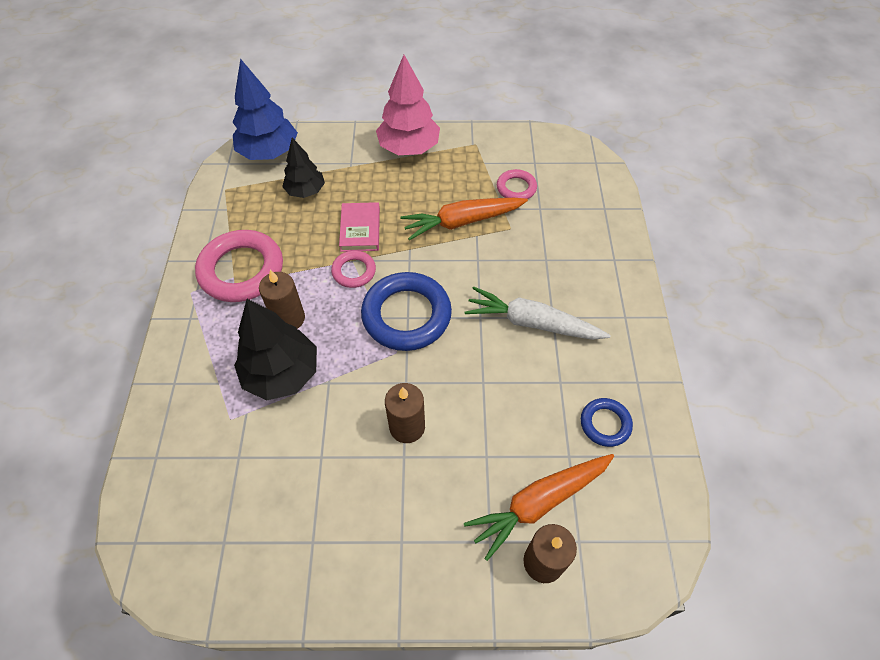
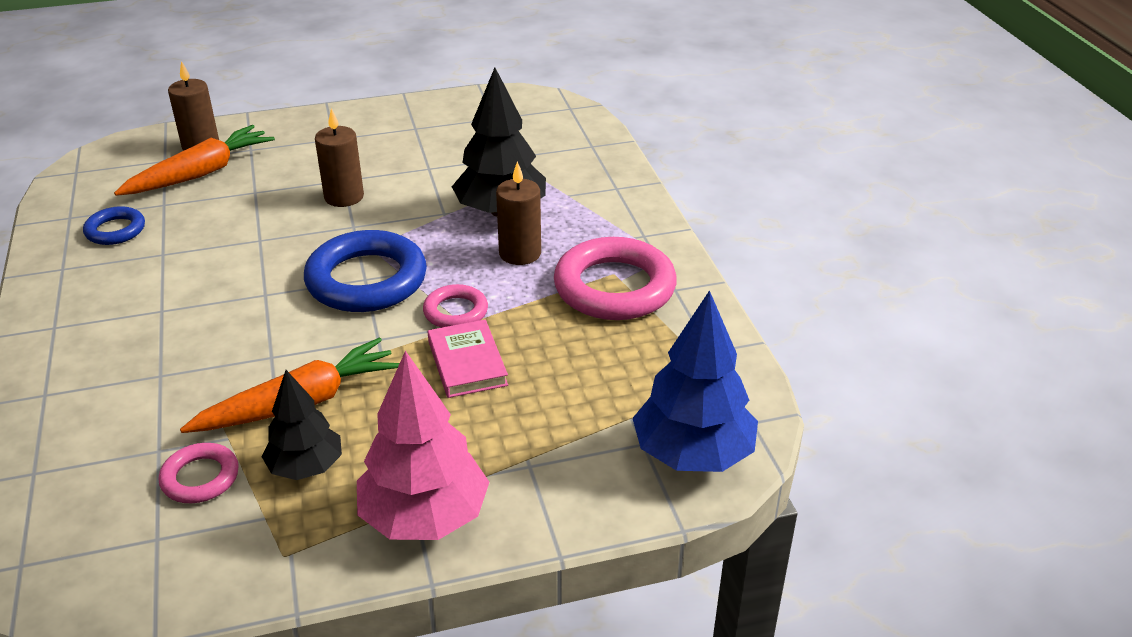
camera: 165 degrees right, 20 degrees down
black tree [282,138,325,198] -> black tree moved to [262,370,342,480]
white carrot [465,286,611,340] -> none

